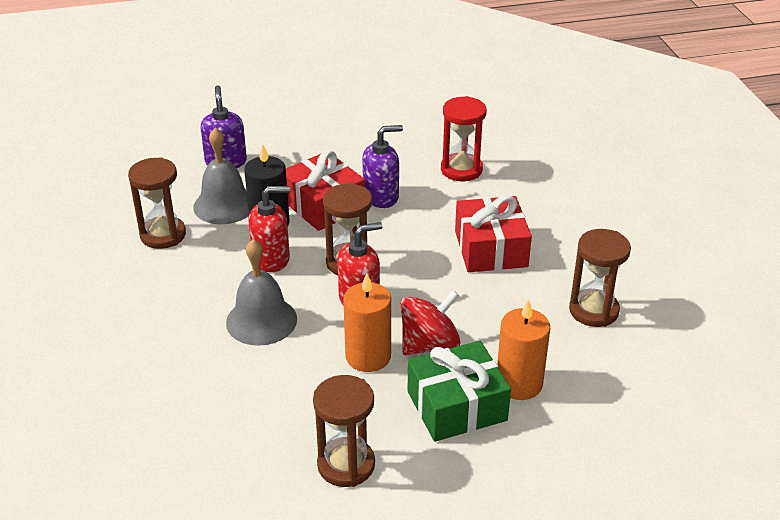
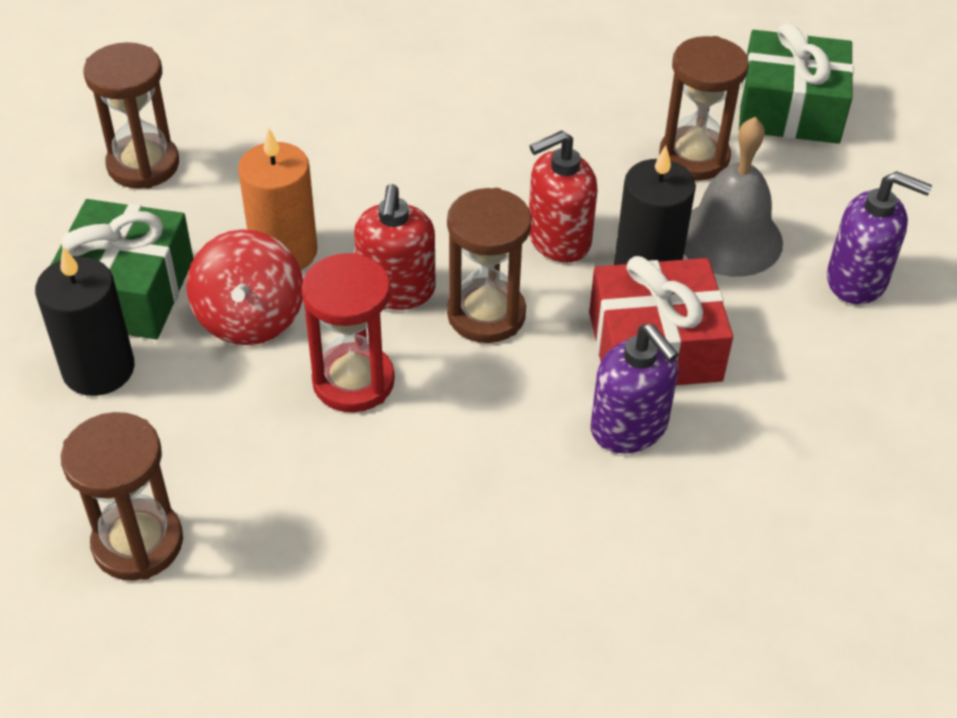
camera: 120 degrees right, 10 degrees up
grey bell [226,239,297,346] -> none
red soap dispenser [248,186,290,272] -> red soap dispenser turned 45 degrees clockwise [529,130,598,262]
purple soap dispenser [362,125,403,208] -> purple soap dispenser turned 45 degrees counterclockwise [591,324,679,453]
red hourglass [441,96,487,181] -> red hourglass moved to [301,253,395,412]
red gift [455,195,532,272] -> none
orange candle [497,299,550,400] -> black candle [35,247,135,396]
none -> green gift [739,23,854,144]

